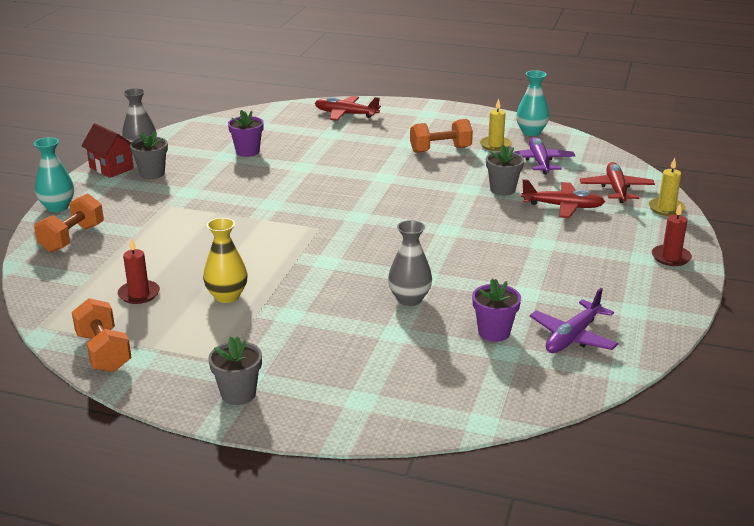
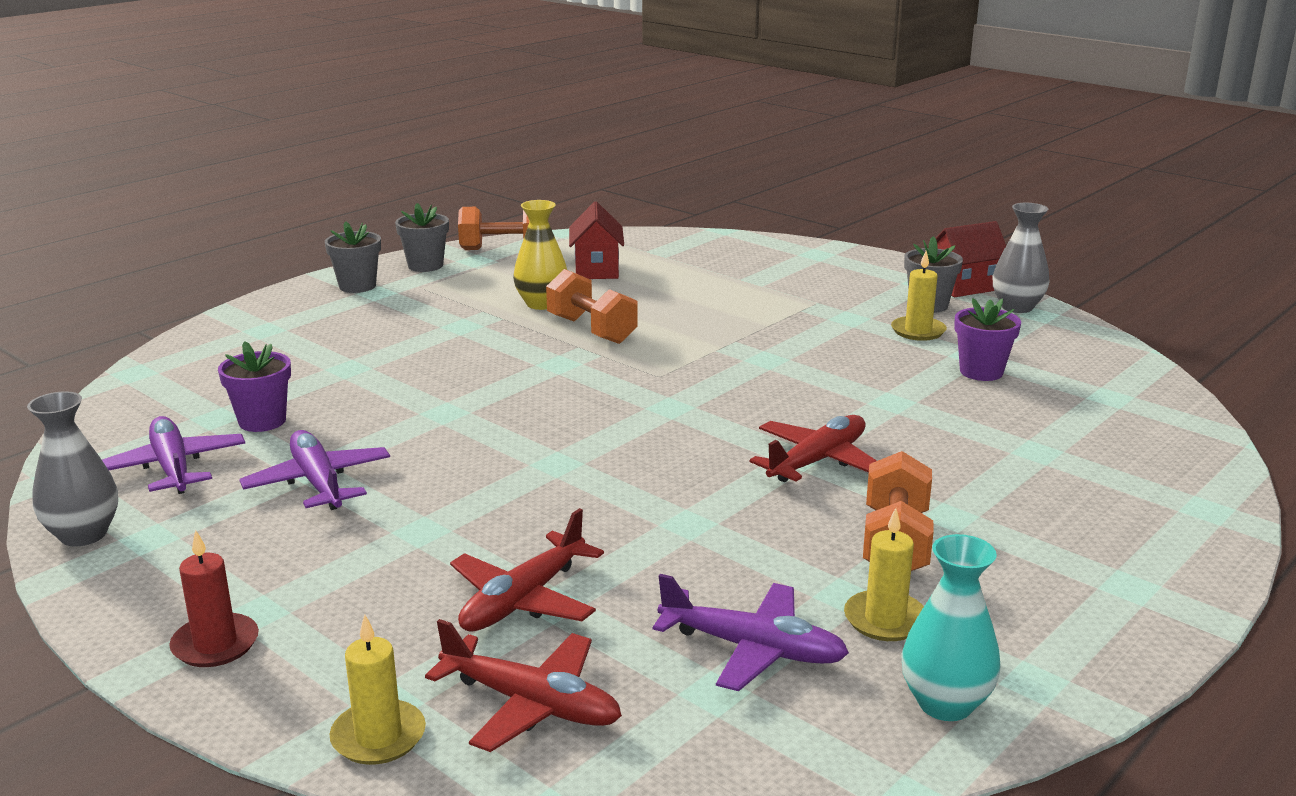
camera: 115 degrees right, 5 degrees down
turquoise vase [34,137,74,212] -> none
orange dumbbell [34,193,104,252] -> orange dumbbell moved to [546,269,638,344]
red candle [118,238,160,304] -> red house [569,201,624,279]
red plane [315,96,381,121] -> red plane moved to [749,415,877,482]
grey vase [388,220,432,306] -> grey vase moved to [27,391,118,546]
grey flower pot [486,145,524,195] -> grey flower pot moved to [395,203,449,272]
none -> purple plane [239,430,390,510]
none -> yellow candle [891,251,947,341]

